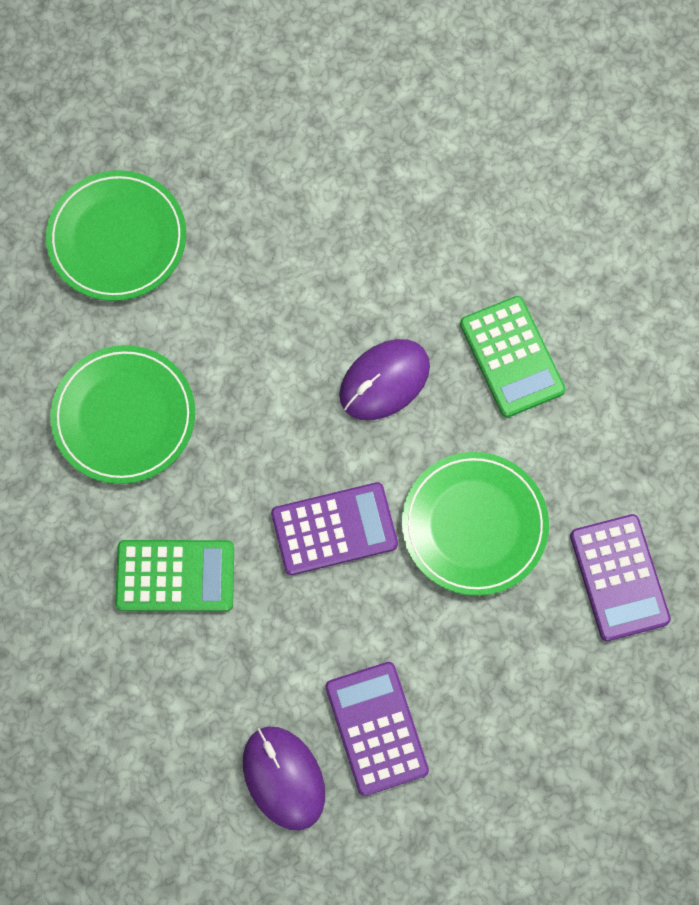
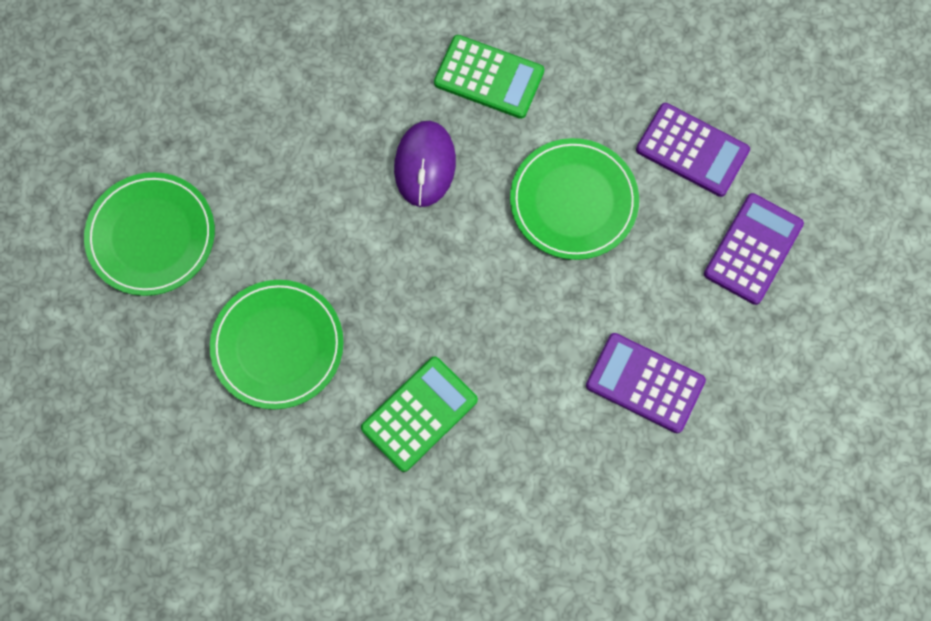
camera: 45 degrees left, 0 degrees up
purple mouse [243,726,325,831] -> none
purple calculator [271,482,398,575] -> purple calculator moved to [704,193,804,305]

